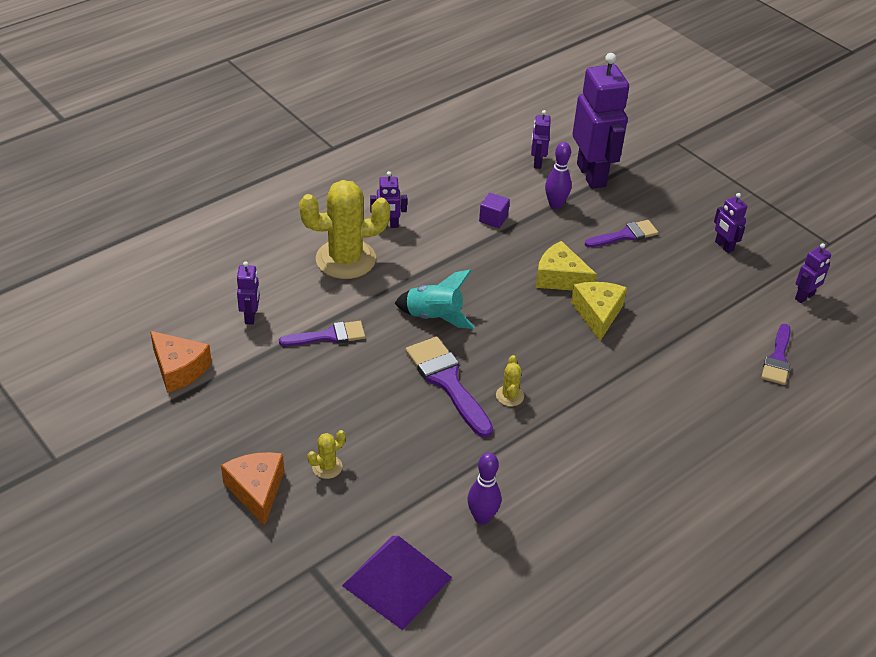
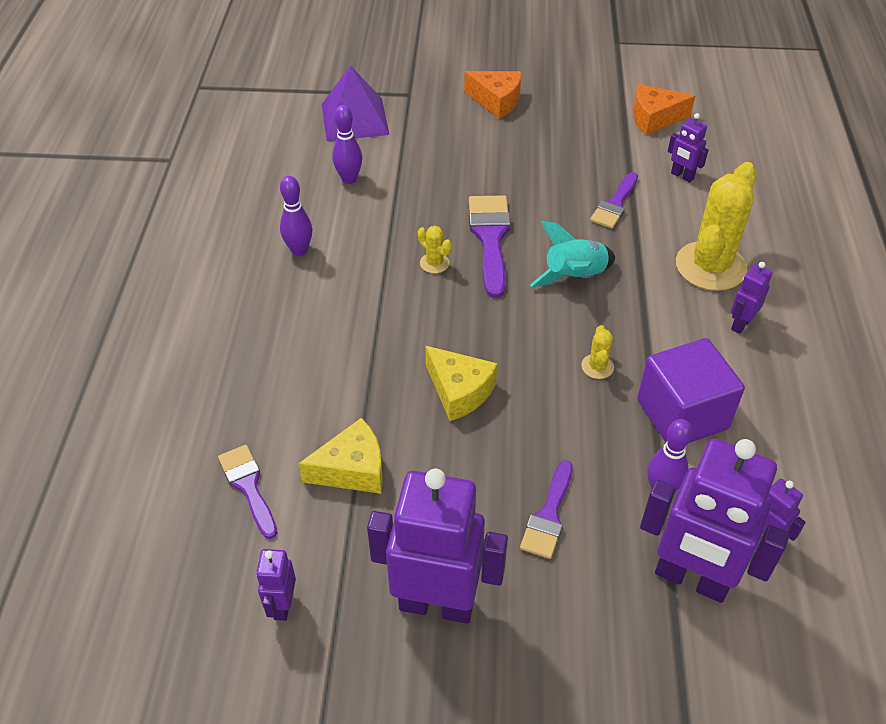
camera: 135 degrees right, 5 degrees up
yellow cactus [307,430,346,479] -> yellow cactus moved to [581,325,614,379]
purple brush [406,337,493,438] -> purple brush turned 105 degrees counterclockwise [469,195,511,298]
purple cube [479,193,510,228] -> purple cube [637,338,745,443], size x2.18
yellow cheese [536,241,597,291] -> yellow cheese moved to [298,418,383,494]
purple robot [714,193,747,253] -> purple robot [367,469,508,624], size x2.21
none -> purple bowling pin [280,176,313,256]

